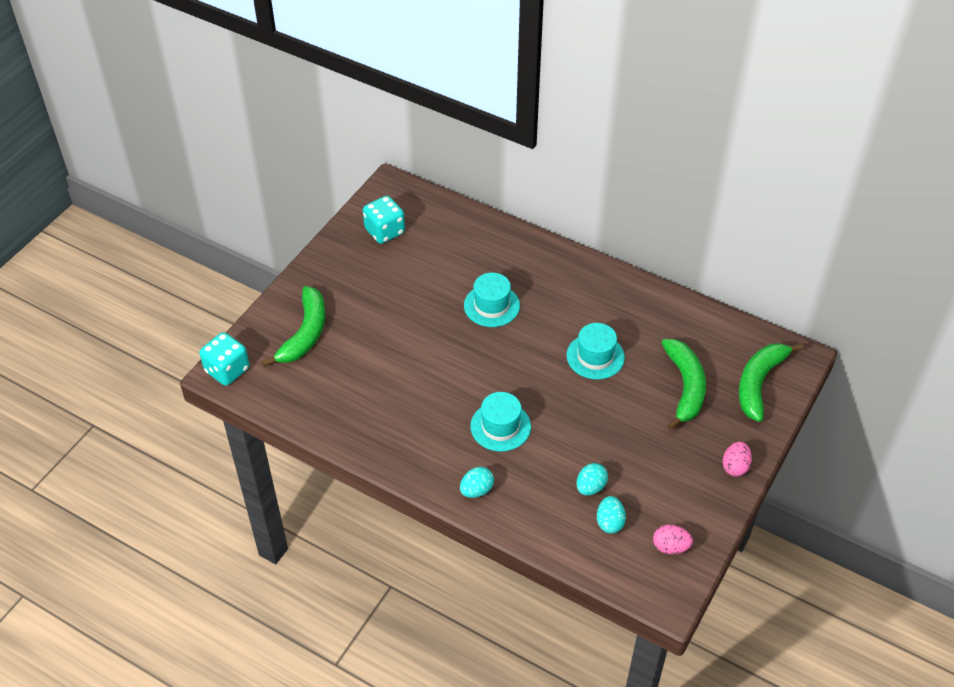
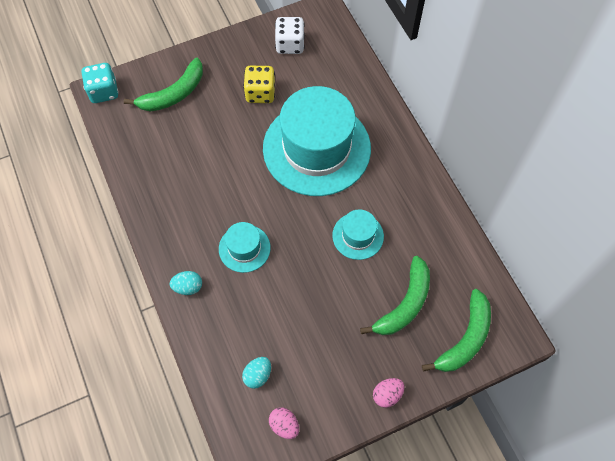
camera: 35 degrees right, 15 degrees up
turquoise dice [363,196,405,244] -> white dice [275,17,305,54]
turquoise hat [464,273,520,327] -> turquoise hat [263,86,371,196], size x2.22
turquoise egg [576,463,608,496] -> none
green banana [739,343,803,422] -> green banana turned 150 degrees clockwise [422,289,491,372]
none -> yellow dice [243,66,275,103]

